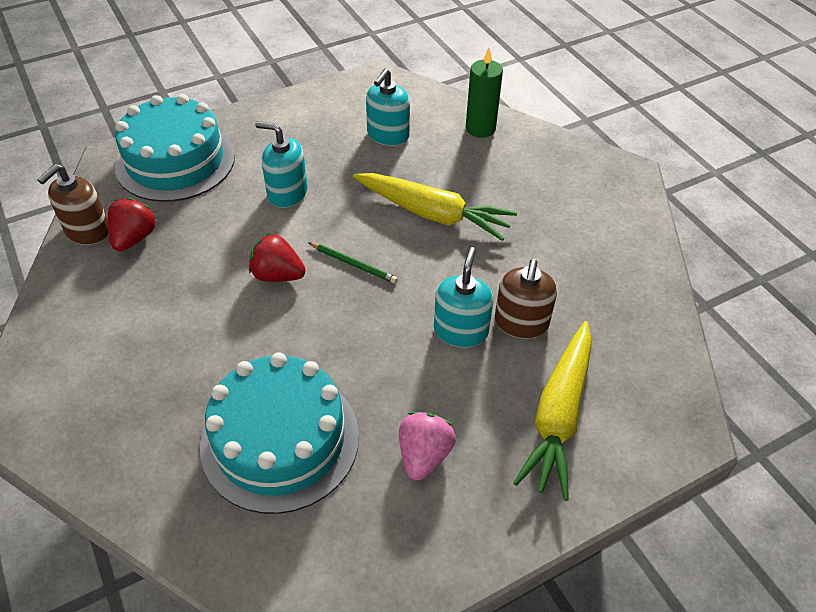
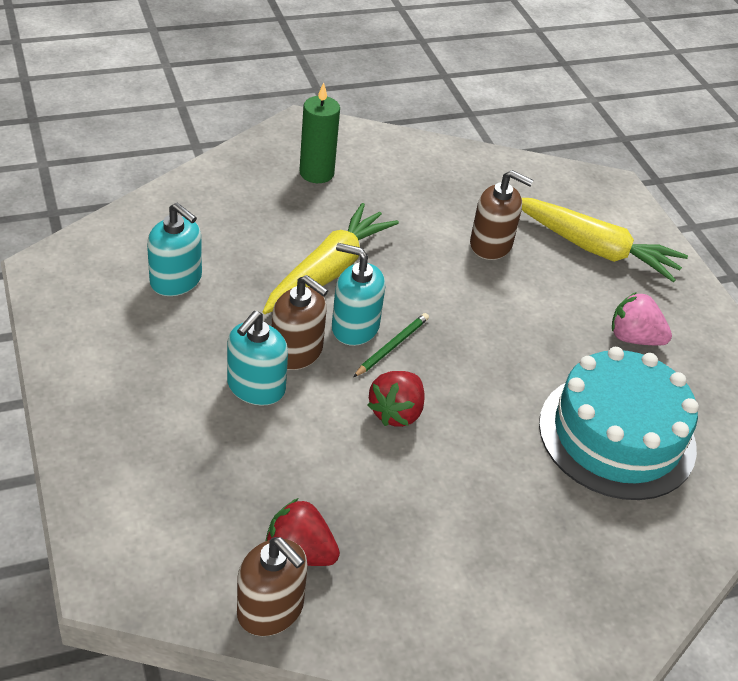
camera: 85 degrees left, 5 degrees down
turquoise cake [115,94,235,202] -> none
turquoise soap dispenser [434,247,493,347] -> turquoise soap dispenser moved to [332,243,385,346]
green candle [466,48,503,138] -> green candle moved to [299,83,340,183]
none -> brown soap dispenser [272,275,328,370]

